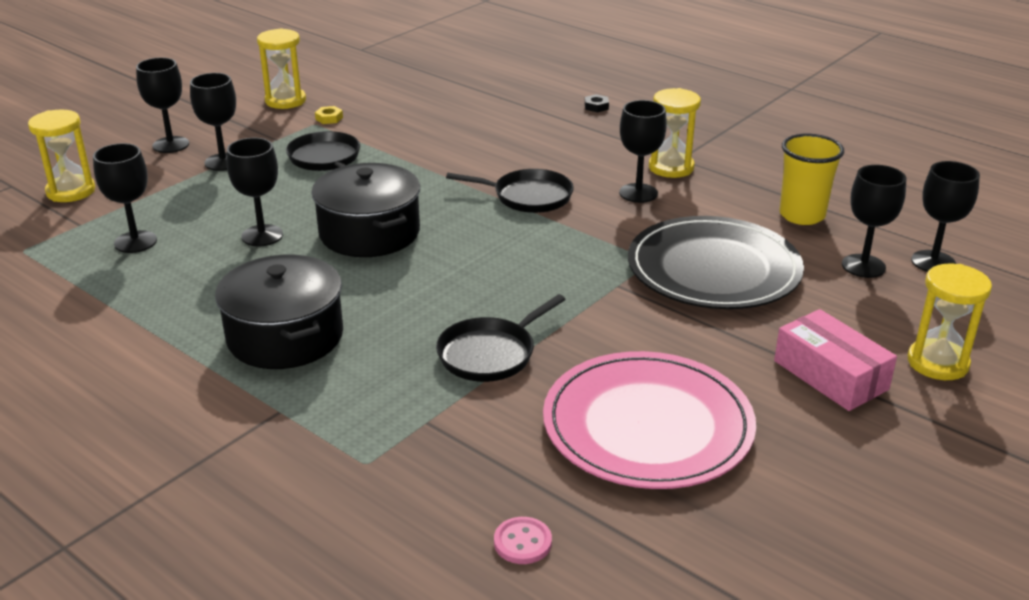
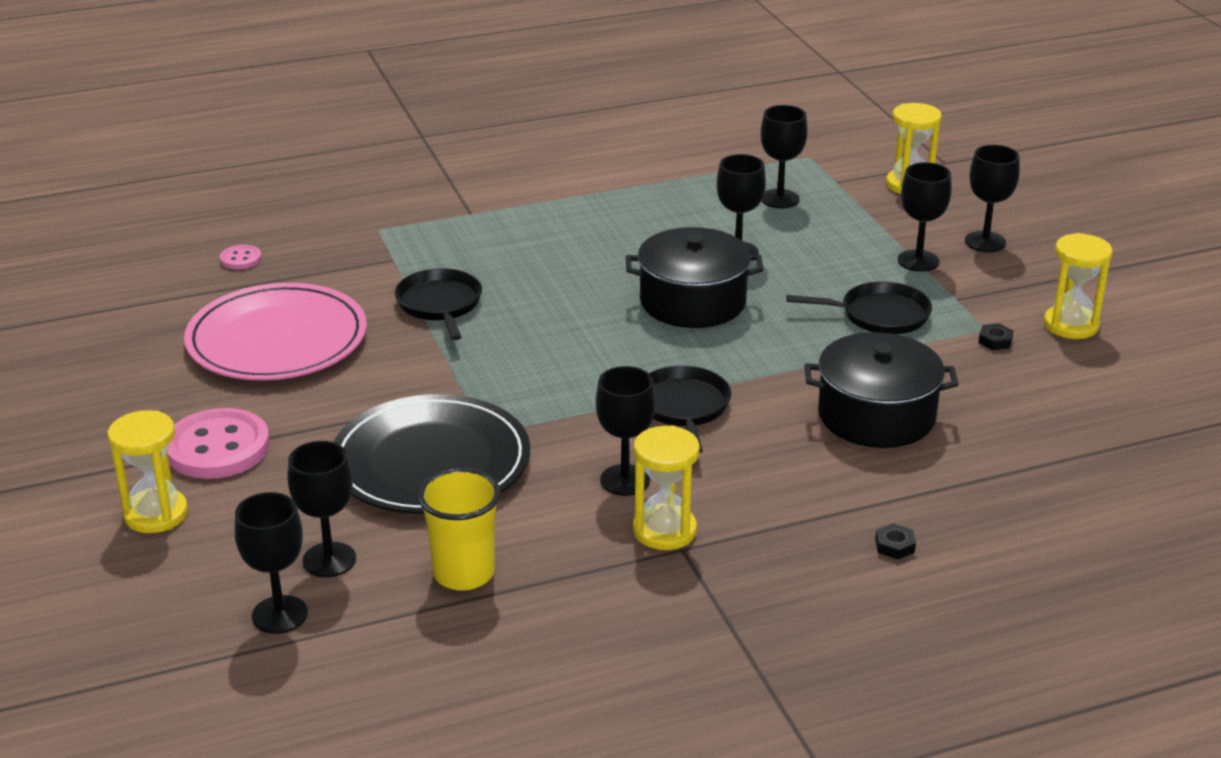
camera: 120 degrees right, 0 degrees up
black pot [215,255,343,369] -> black pot moved to [804,332,959,448]
yellow nut [315,106,343,124] -> black nut [978,323,1014,350]
black pan [446,169,574,213] -> black pan turned 135 degrees clockwise [649,366,731,453]
pink box [774,309,897,411] -> pink button [167,408,270,479]

